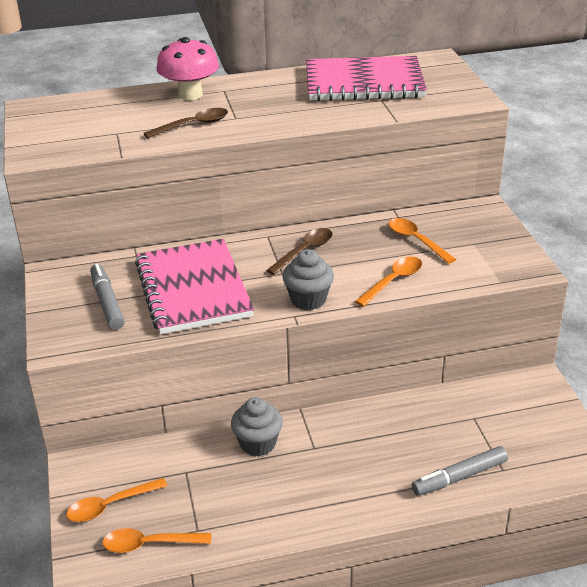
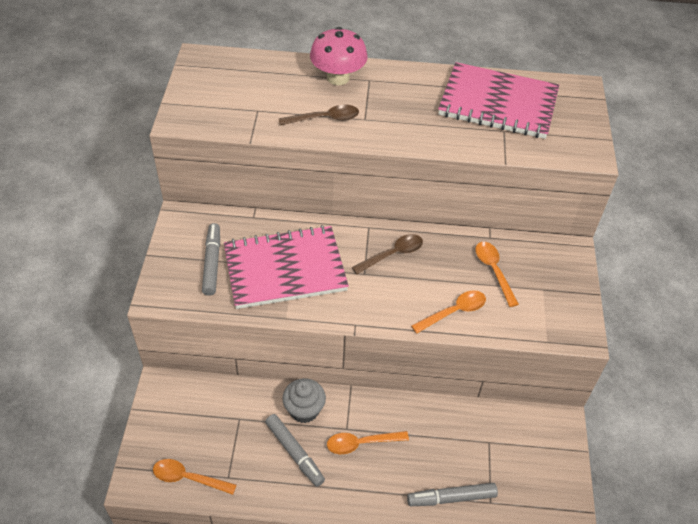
camera: 15 degrees right, 15 degrees up
orange spoon [66,478,167,522] -> orange spoon moved to [327,431,409,454]
pink notebook [135,239,254,334] -> pink notebook turned 75 degrees clockwise [224,225,349,309]
grey cupcake [283,249,334,310] -> none
none -> grey marker [265,414,325,487]

